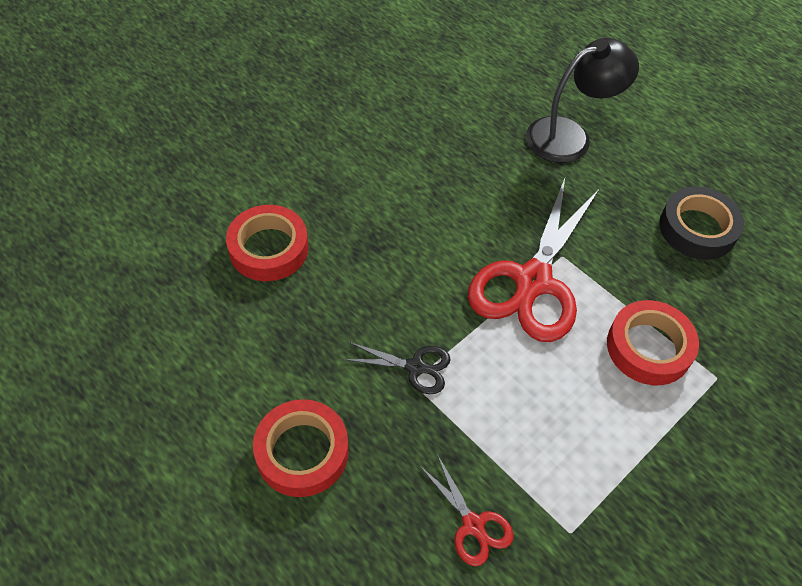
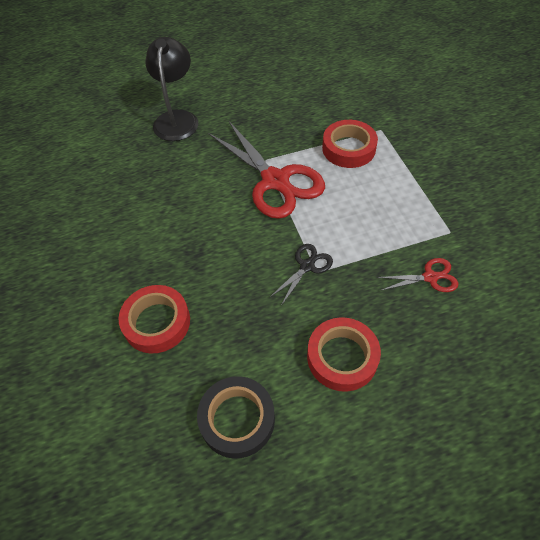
camera: 60 degrees left, 0 degrees up
black tape [659,186,744,260] -> black tape moved to [197,376,275,459]

